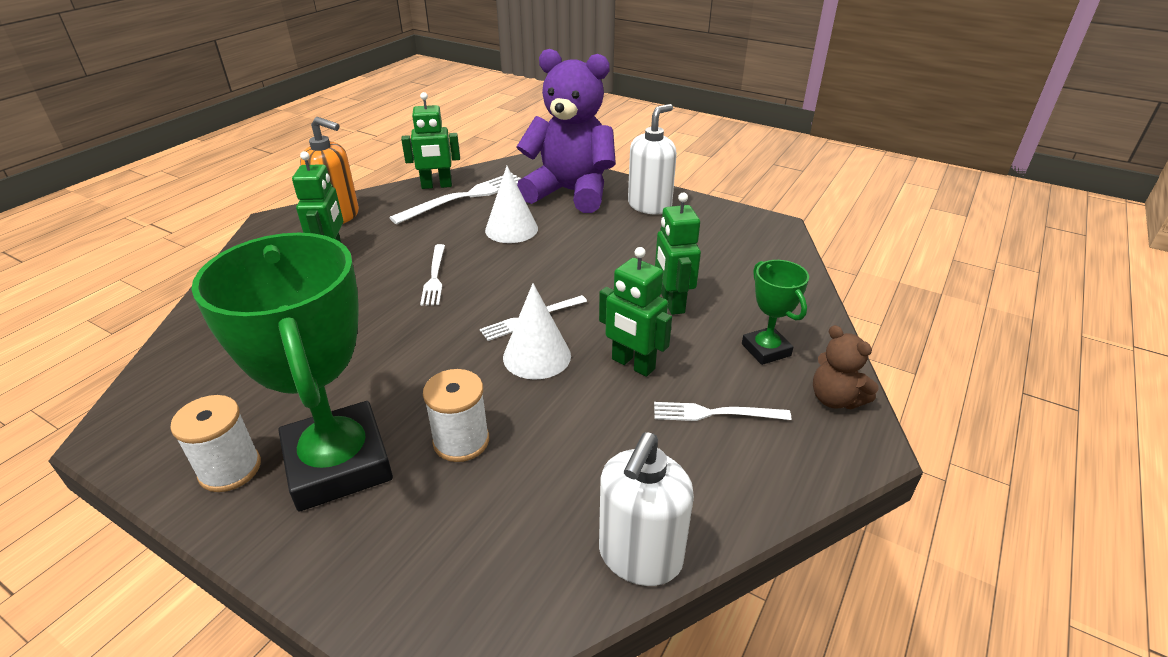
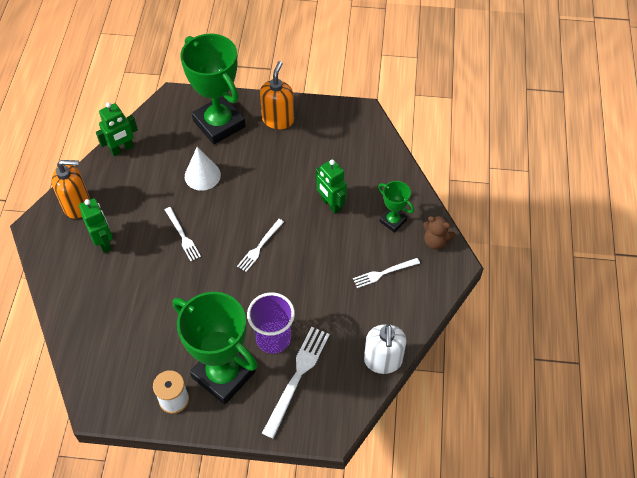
camera: 25 degrees left, 20 degrees up
white fork [389,173,521,224] -> white fork moved to [262,327,330,439]
white spool [423,369,489,462] -> purple cup [247,292,295,354]
white cone [503,283,571,380] -> none
purple teddy bear [517,49,616,213] -> green trophy [180,34,246,145]
green robot [599,247,672,377] -> none
white soap dispenser [628,104,677,215] -> orange soap dispenser [260,61,294,129]

